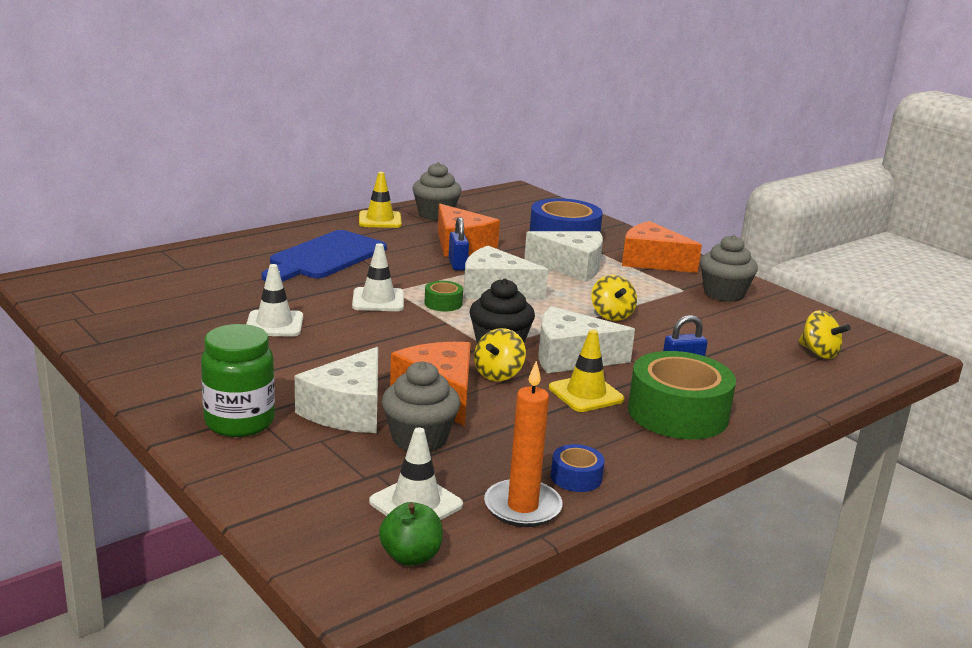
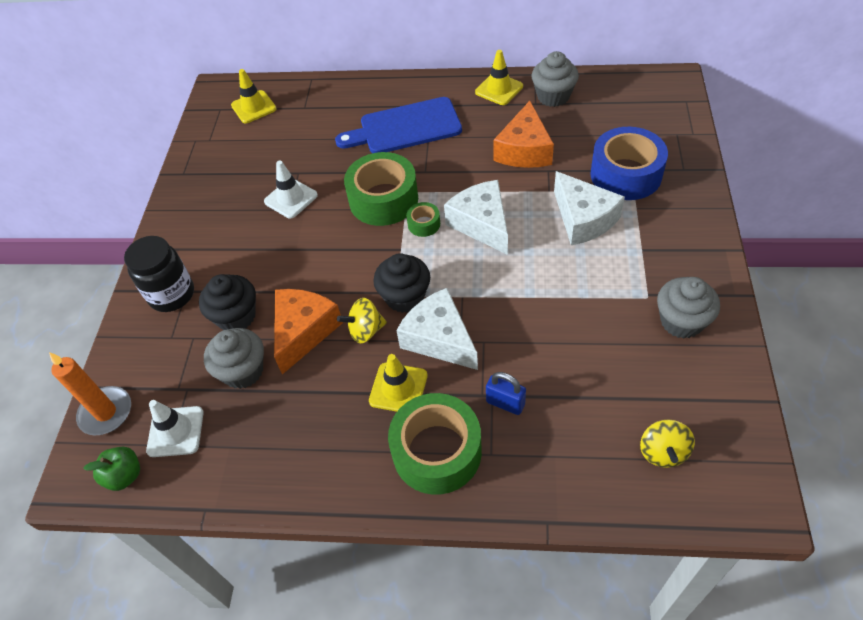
camera: 50 degrees right, 30 degrees up
green jar [201,324,275,437] -> black jar [124,236,194,312]
white cheese [295,347,378,433] -> black cupcake [199,274,256,330]
white traffic cone [352,243,404,311] -> green tape [344,152,418,226]
blue padlock [448,217,469,271] -> none
orange candle [484,361,563,527] -> orange candle moved to [49,352,131,435]
blue tape [551,444,605,492] -> none
yellow spinning top [591,274,637,321] -> none
orange cheese [622,221,702,273] -> none
none -> yellow traffic cone [231,69,277,123]

